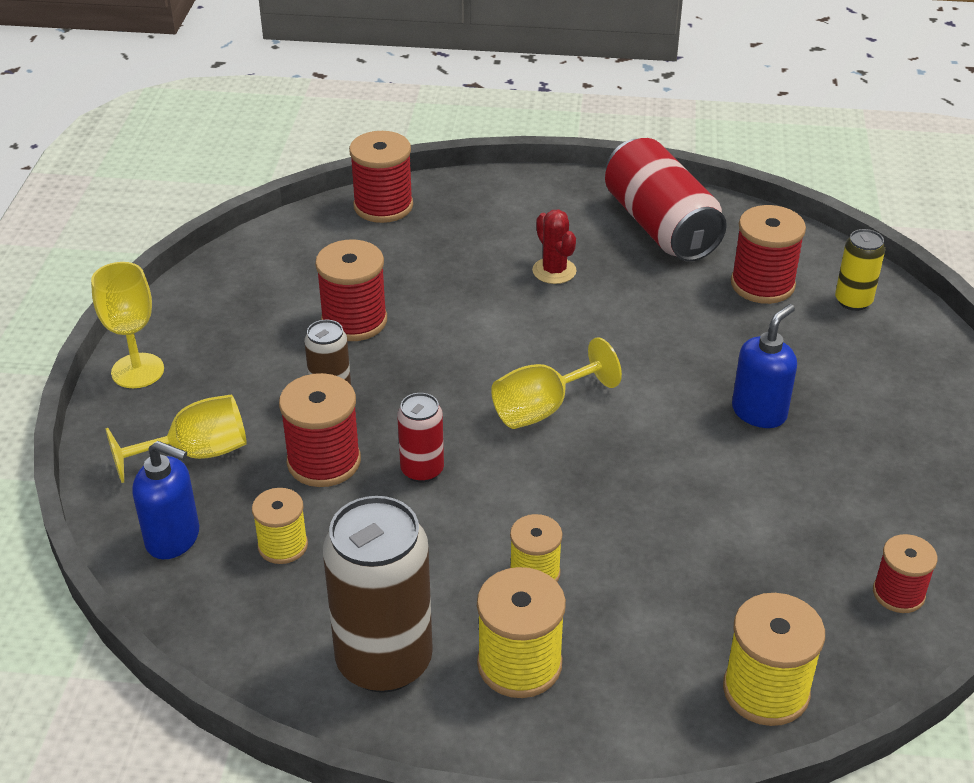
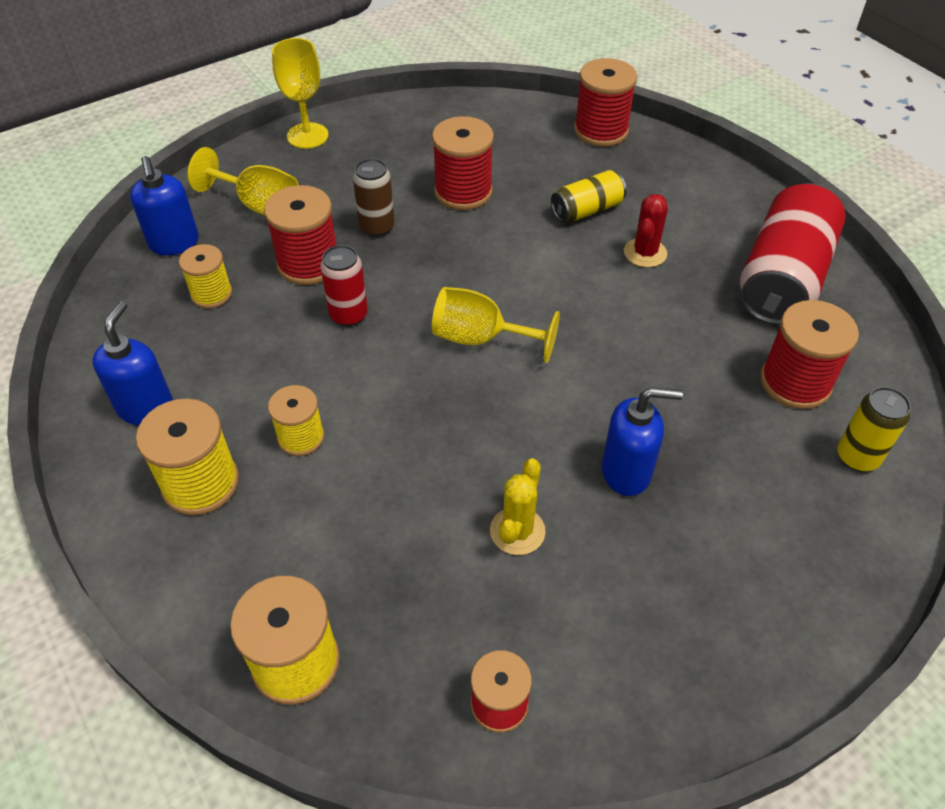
camera: 50 degrees right, 10 degrees up
brown can [323,496,433,693] -> blue soap dispenser [92,301,173,425]
none -> yellow cactus [490,458,545,555]
none -> yellow can [551,170,627,222]

